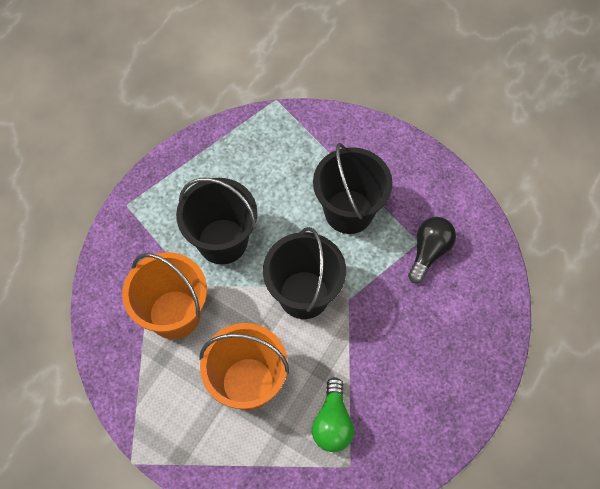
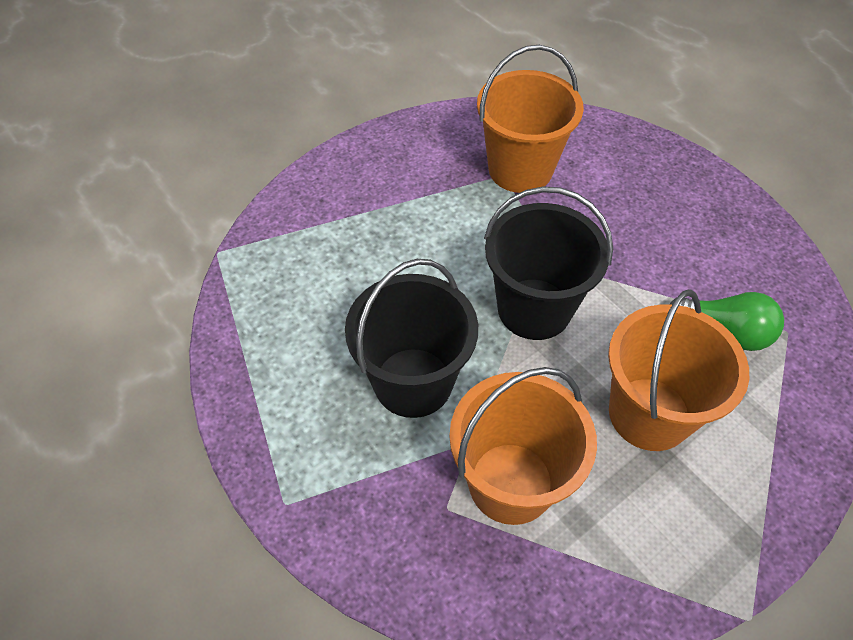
camera: 70 degrees left, 10 degrees down
black bucket [313,143,393,234] -> none
black light bulb [408,217,456,283] -> orange bucket [477,45,584,193]

